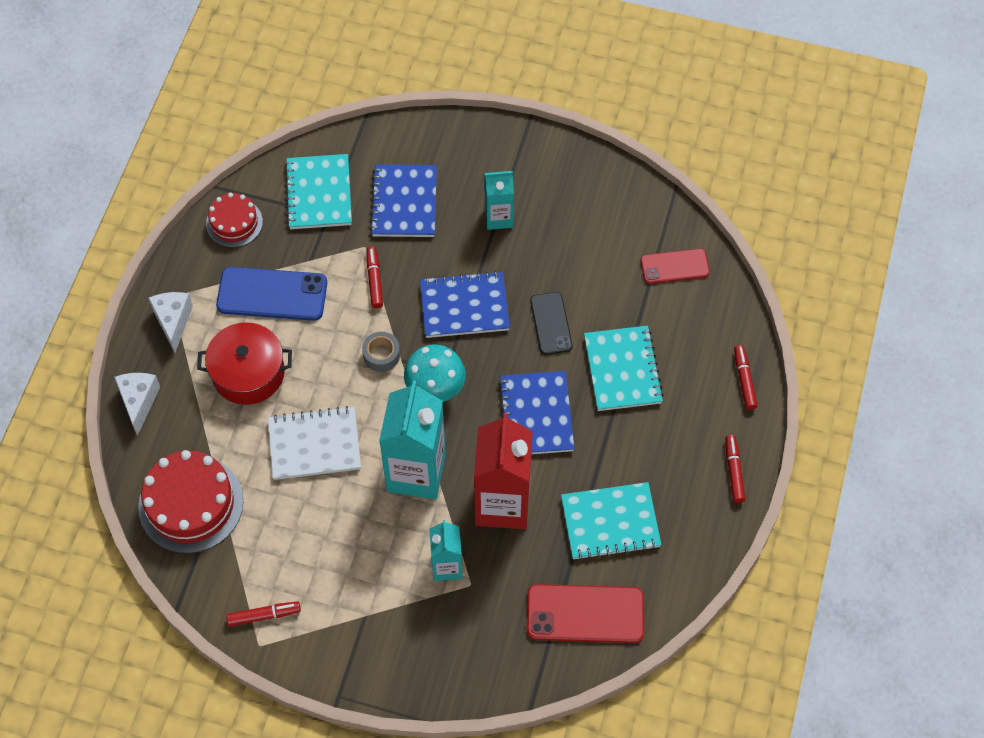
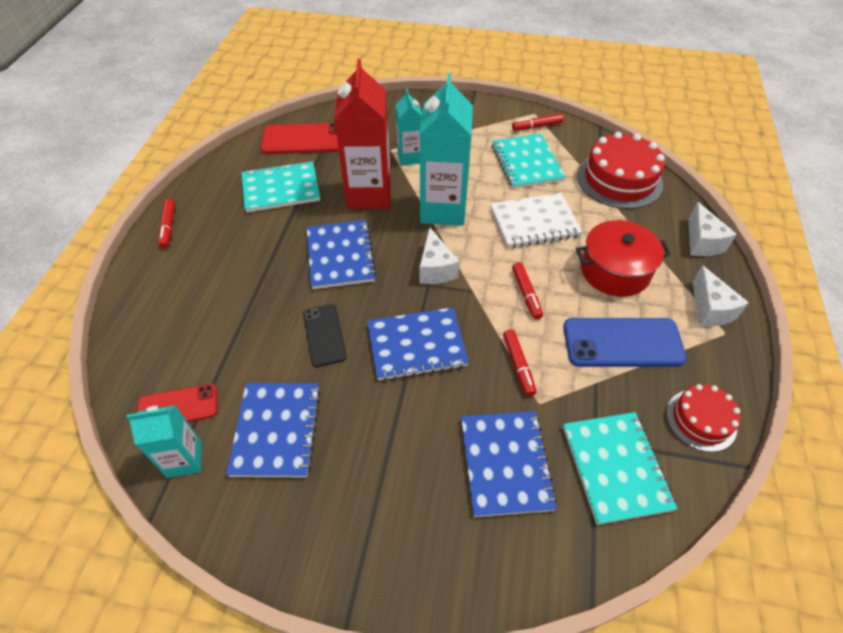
camera: 175 degrees right, 10 degrees down
grey tape [362,332,400,372] -> none
turquoise mushroom [404,345,466,402] -> white cheese [420,227,459,284]
turquoise carton [484,171,514,230] -> turquoise carton moved to [126,405,202,478]
turquoise notebook [584,326,664,411] -> turquoise notebook moved to [492,134,565,189]
red marker [734,345,758,410] -> red marker moved to [512,262,543,319]
none -> blue notebook [226,383,321,477]

